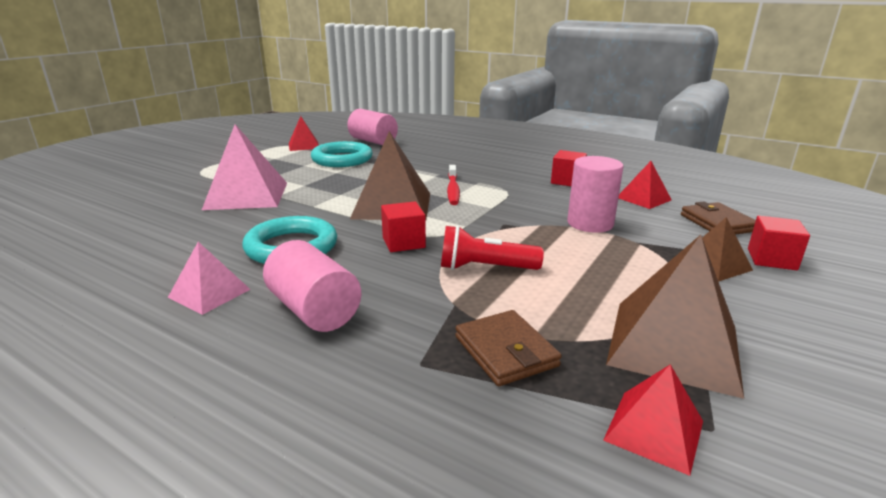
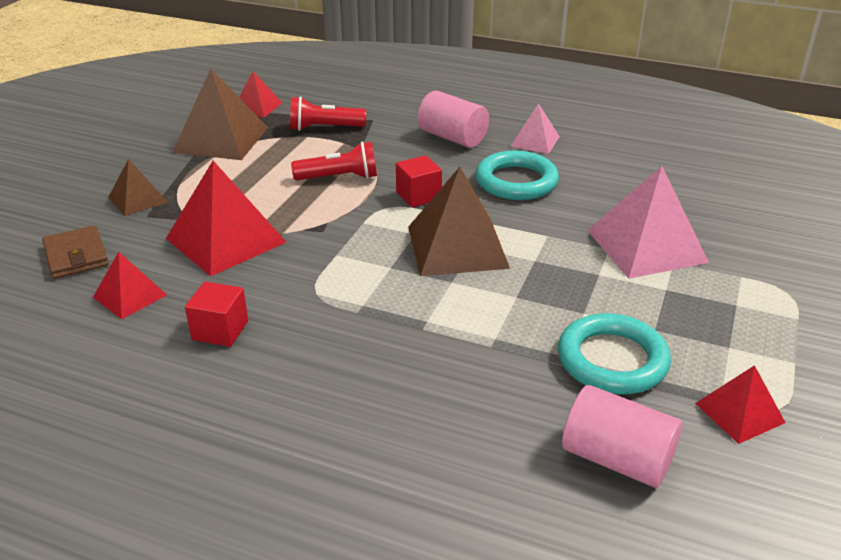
camera: 170 degrees right, 10 degrees up
red toothbrush [447,165,460,205] -> none
brown wallet [455,310,562,386] -> red flashlight [290,96,366,131]
pink cylinder [567,156,623,233] -> red pyramid [166,161,286,276]
red cube [748,216,810,270] -> none

